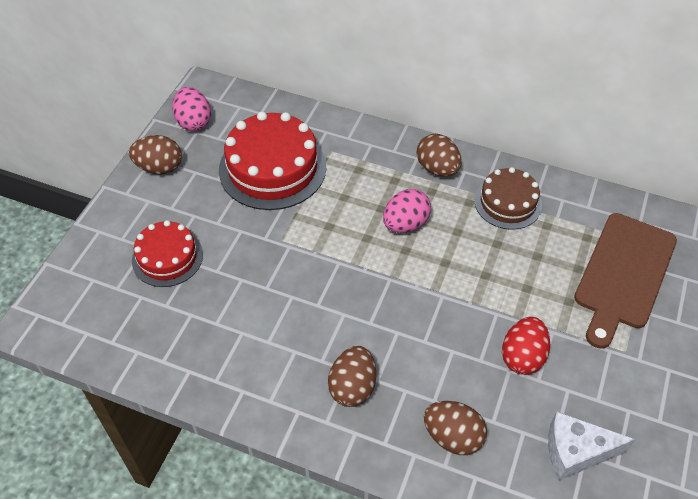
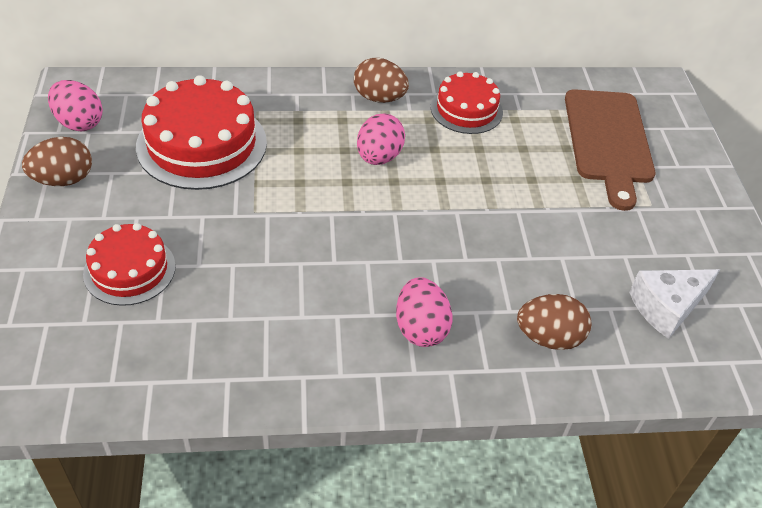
camera: 30 degrees left, 5 degrees down
brown egg [328,346,376,407] -> pink egg [396,277,453,347]
brown cake [474,167,542,230] -> red cake [431,71,503,134]
red egg [502,317,550,375] -> none

